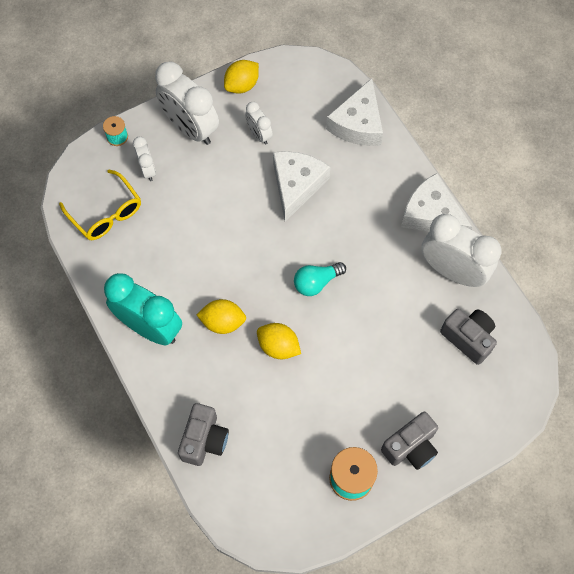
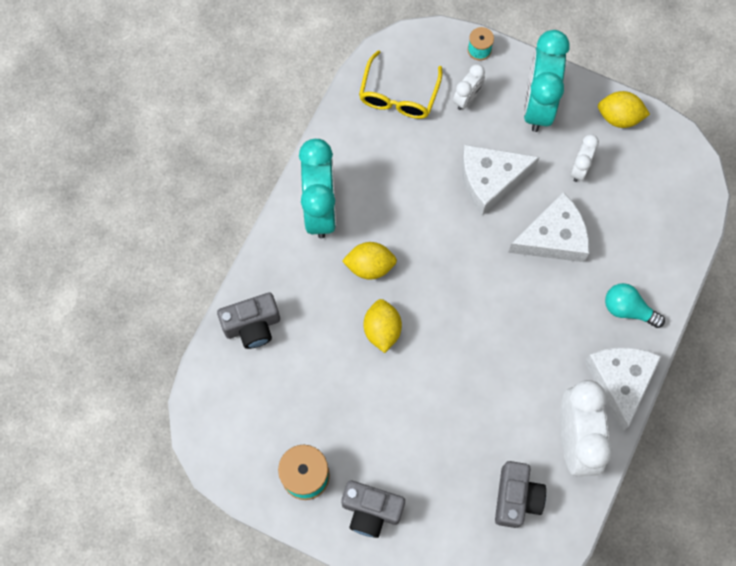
camera: 55 degrees right, 5 degrees up
white clock [155,62,219,145] -> turquoise clock [523,30,570,132]
yellow lemon [196,299,246,334] -> yellow lemon turned 60 degrees counterclockwise [342,242,397,280]
turquoise light bulb [294,262,346,296] -> turquoise light bulb moved to [605,283,665,328]
white cheese [326,78,383,146] -> white cheese moved to [462,145,540,215]

